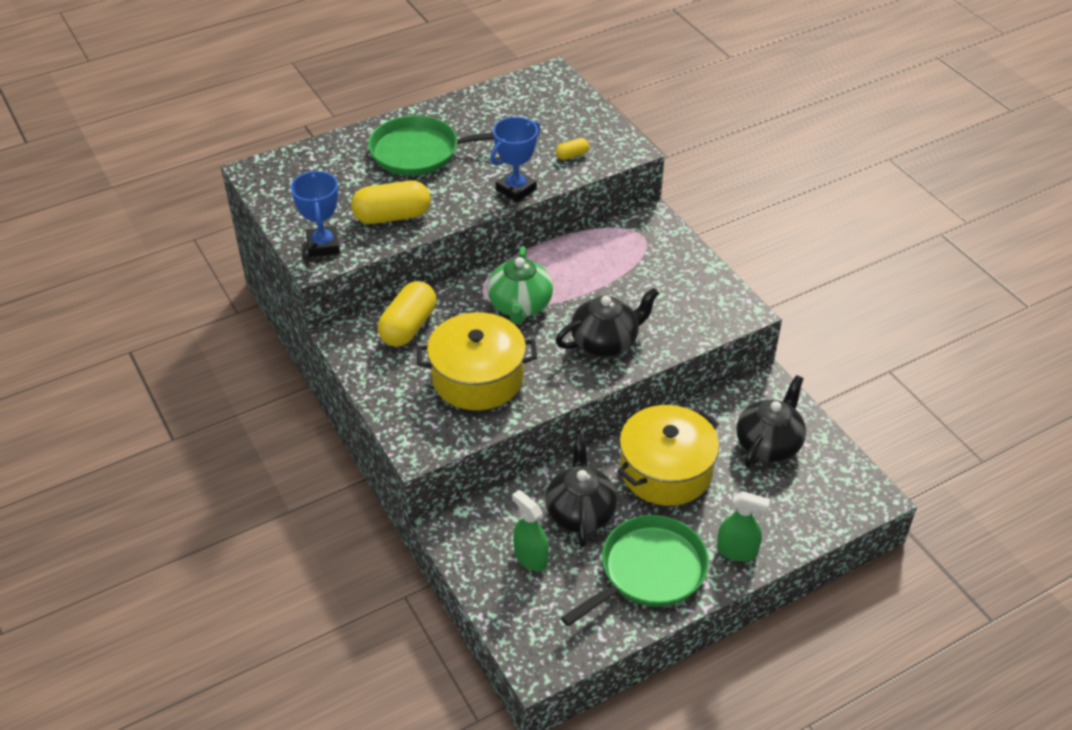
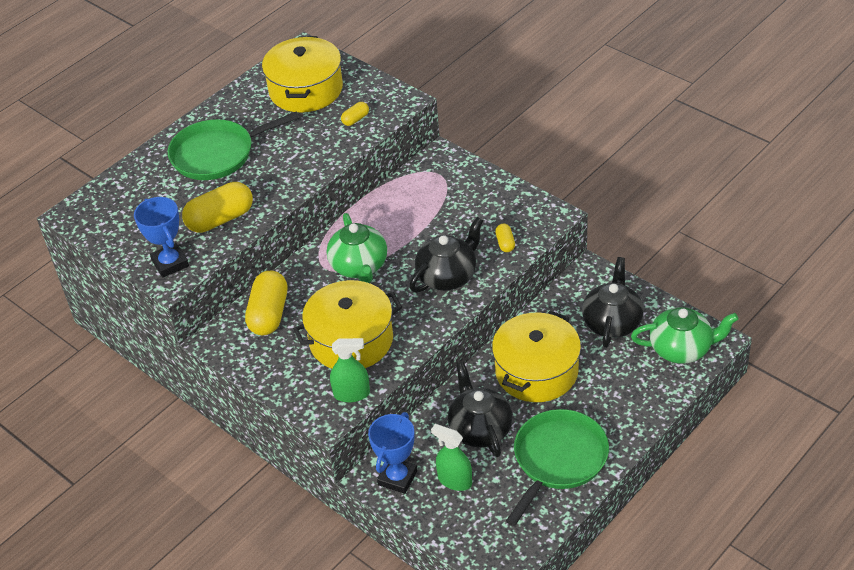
camera: 15 degrees left, 0 degrees up
blue trophy [490,117,540,202] -> blue trophy moved to [368,412,417,494]
green spray bottle [717,491,770,561] -> green spray bottle moved to [330,338,370,402]
none -> yellow pot [262,36,343,112]
none -> yellow capsule [495,224,515,252]
none -> green teapot [631,307,738,364]

